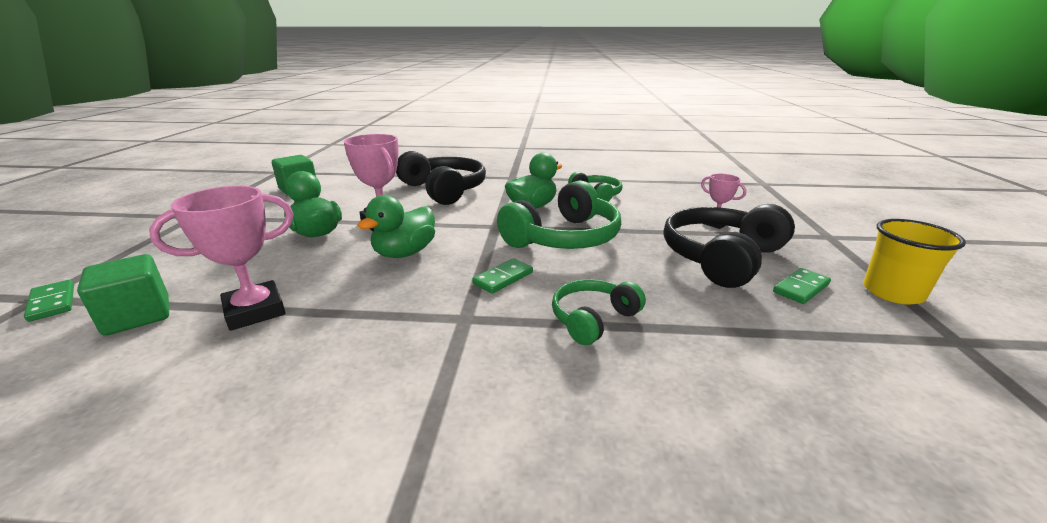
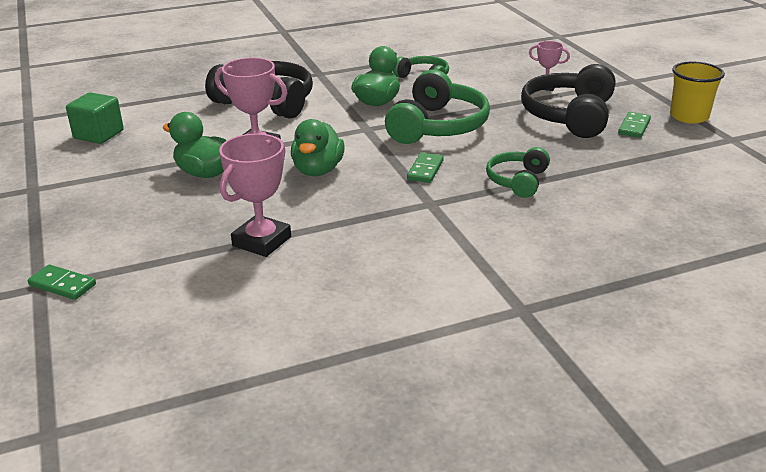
camera: 25 degrees left, 5 degrees up
green cube [77,254,169,336] -> none

